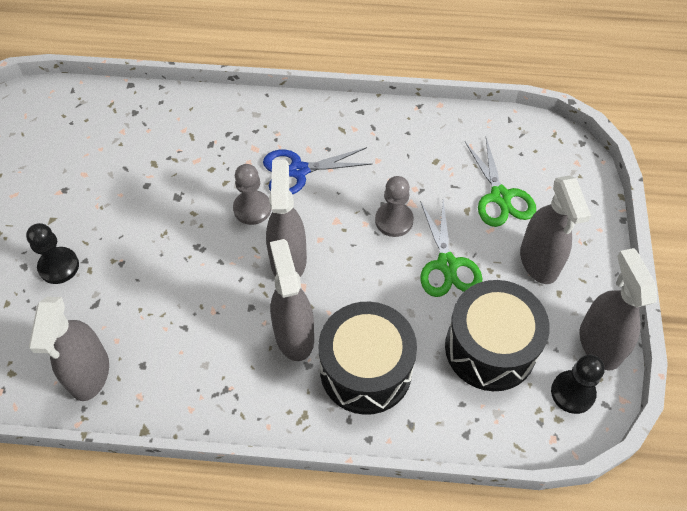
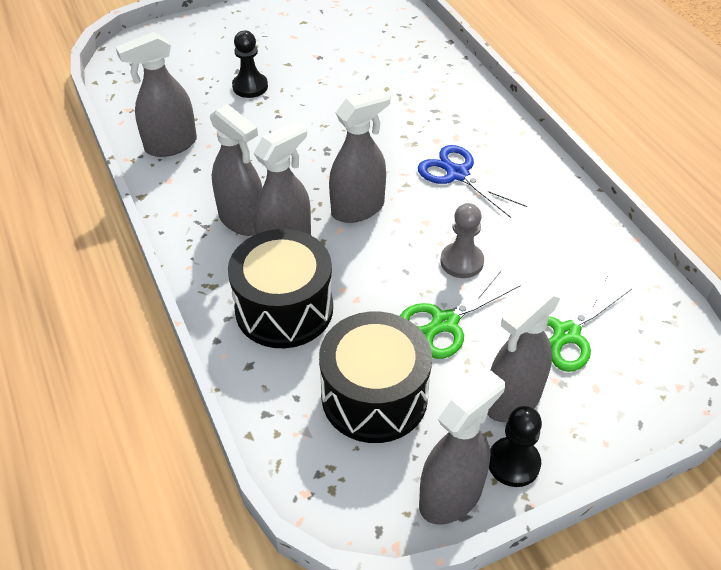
camera: 60 degrees right, 10 degrees down
grey pawn [233,164,271,225] -> none
black pawn [551,355,605,414] -> black pawn moved to [489,406,542,487]
none -> grey spray bottle [210,104,262,236]

